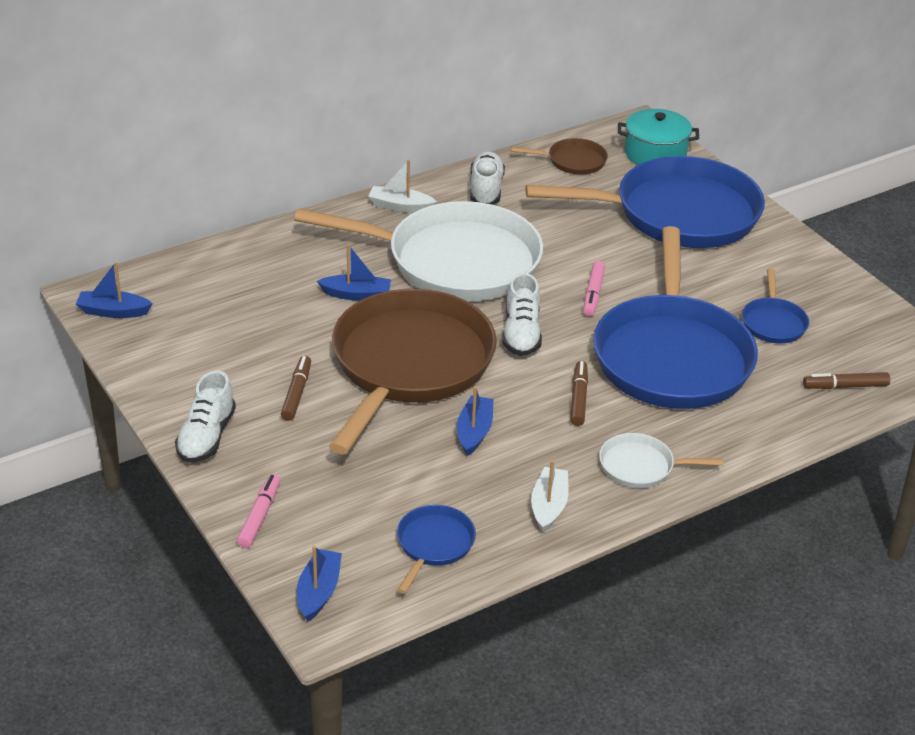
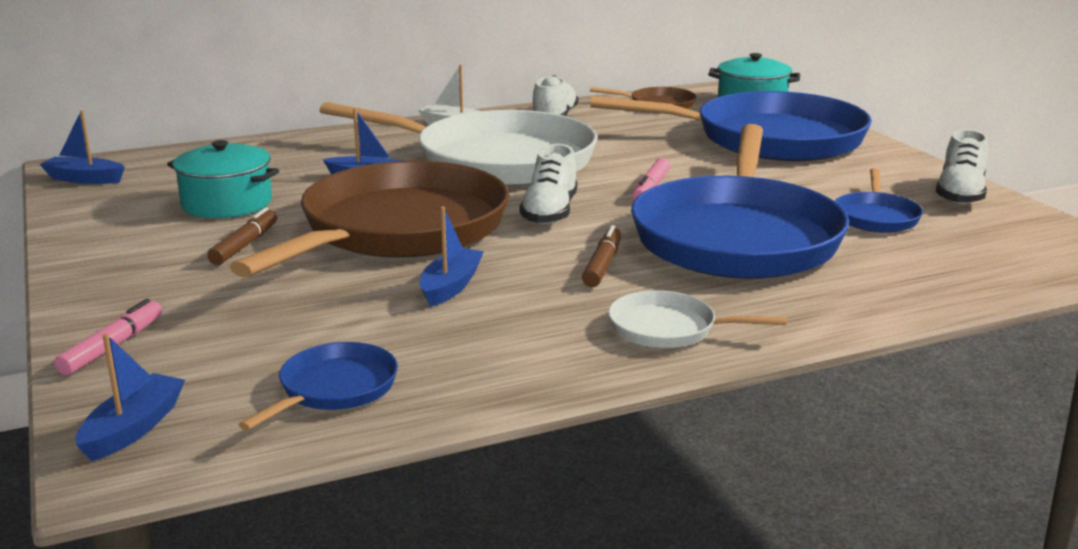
camera: 10 degrees right, 15 degrees down
white shoe [175,371,236,463] -> white shoe moved to [936,129,988,205]
white boat [531,460,569,532] -> none
brown marker [803,372,890,389] -> none
none -> turquoise pot [167,140,279,218]

